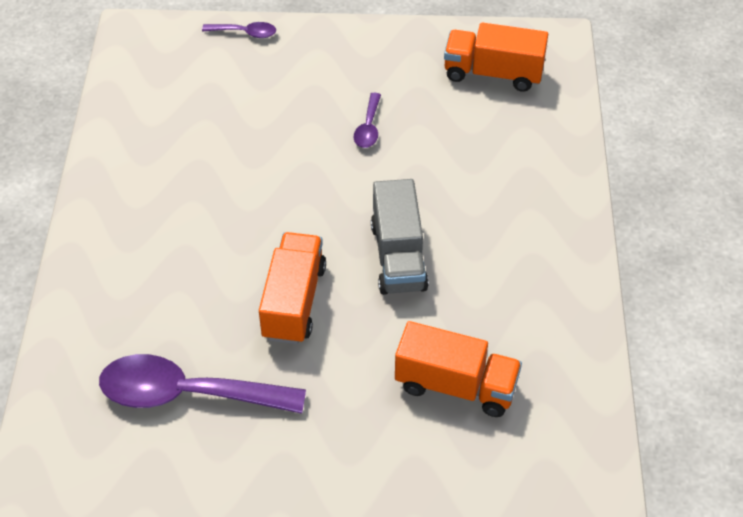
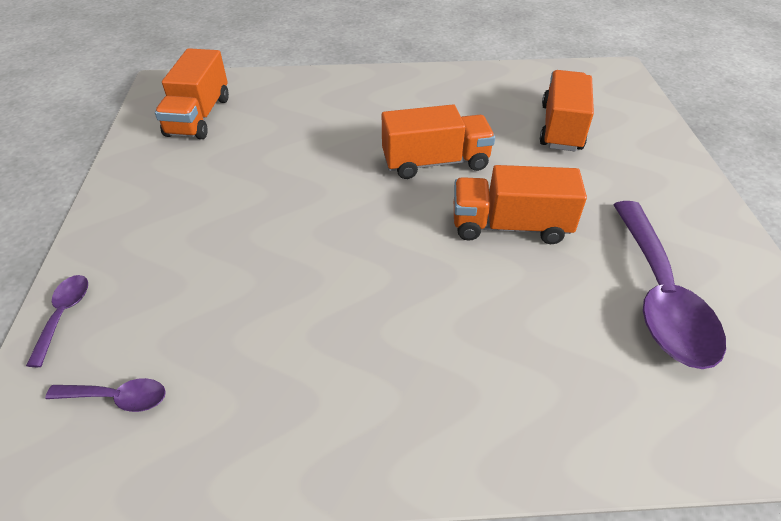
camera: 95 degrees left, 5 degrees down
purple spoon [354,93,381,148] -> purple spoon moved to [45,378,166,412]
grey truck [371,179,429,295] -> orange truck [382,104,495,179]

